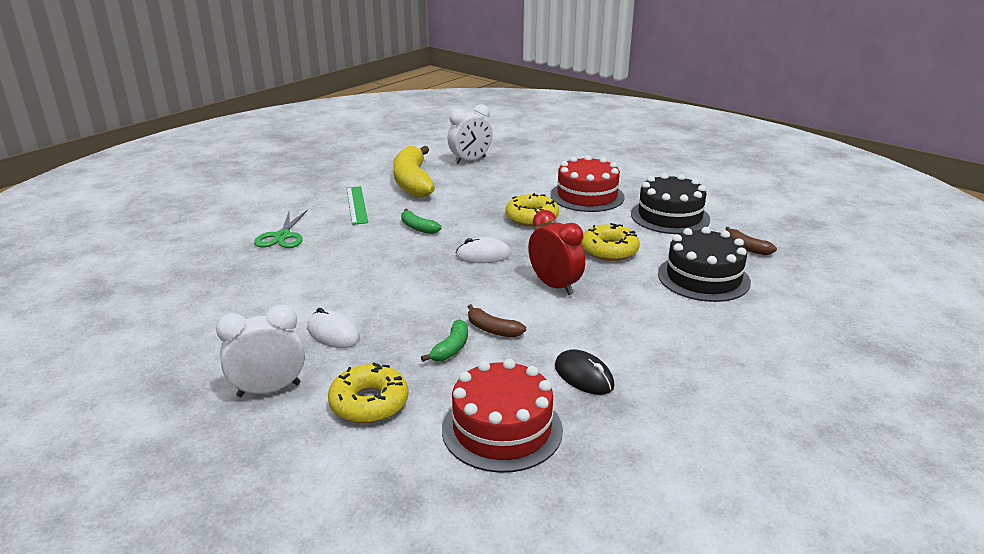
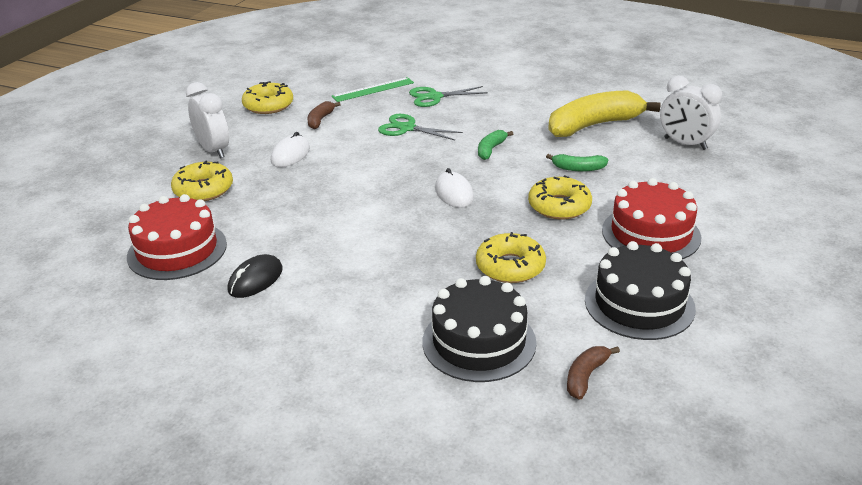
camera: 75 degrees right, 5 degrees up
green ruler [346,186,368,225] -> green ruler moved to [331,77,414,102]
green banana [421,319,468,362] -> green banana moved to [546,154,608,171]
brown banana [468,304,526,337] -> brown banana moved to [307,101,341,129]
red clock [528,210,585,295] -> none
none -> yellow donut [242,81,293,114]
none -> green scissors [378,114,463,140]

